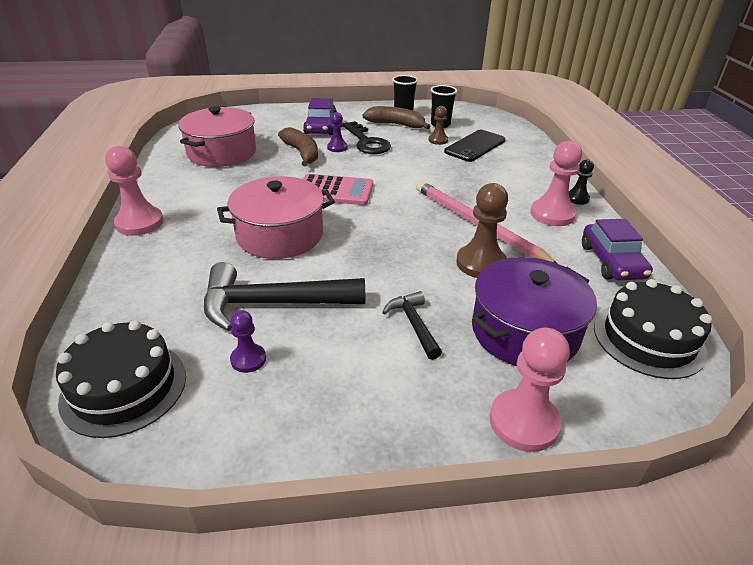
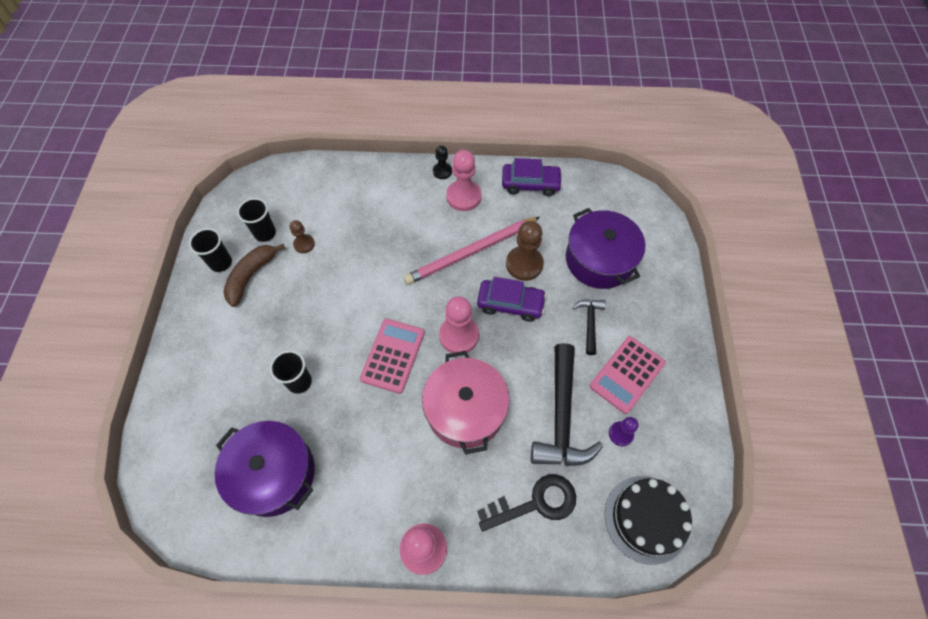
camera: 80 degrees left, 25 degrees up
pink pot [178,106,256,167] -> purple pot [215,421,315,517]
brown banana [278,127,318,167] -> black cup [270,350,312,394]
purple car [303,98,337,135] -> purple car moved to [477,277,547,322]
purple pawn [327,112,347,152] -> none
black key [343,121,391,154] -> black key moved to [477,474,576,531]
black hammer [382,291,442,360] -> black hammer turned 105 degrees clockwise [572,300,606,355]
black phone [444,130,505,162] -> none
pink pawn [490,328,570,452] -> pink pawn moved to [439,296,479,353]
black cake [594,279,712,379] -> none
none -> pink calculator [590,336,666,414]

